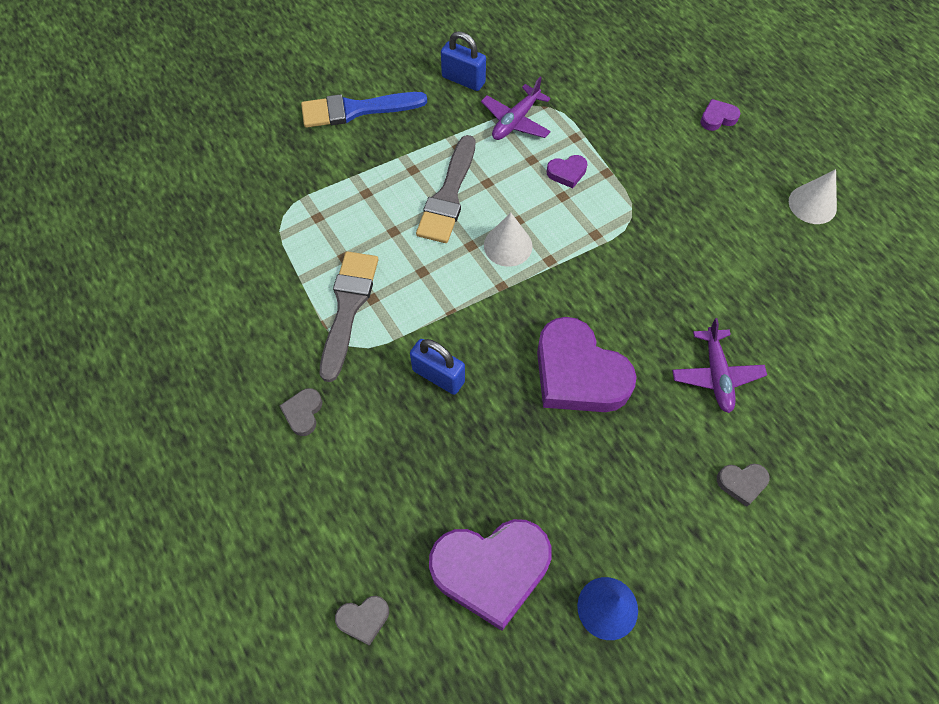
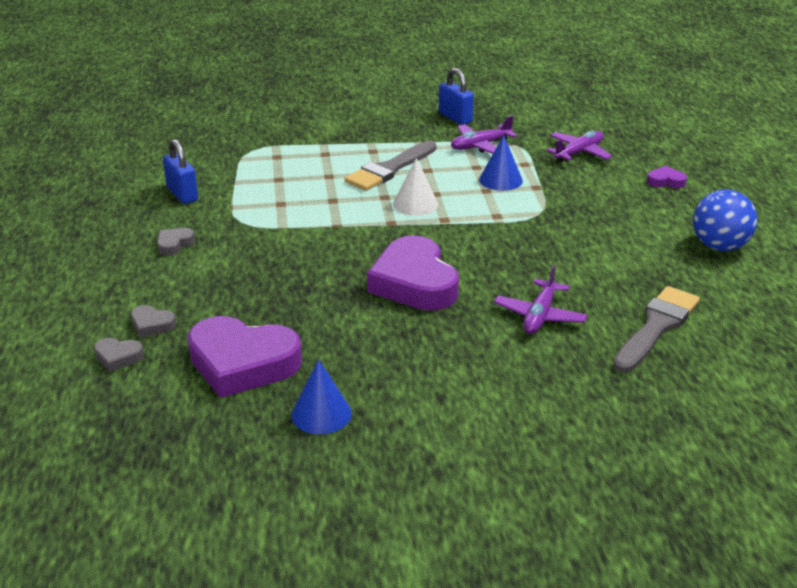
camera: 25 degrees right, 30 degrees down
blue brush [301,92,427,128] -> none
grey brush [320,251,378,382] -> grey brush moved to [613,286,700,373]
blue padlock [410,339,465,395] -> blue padlock moved to [163,139,198,204]
purple heart [547,155,587,188] -> blue cone [479,135,523,191]
grey heart [717,464,770,507] -> grey heart moved to [131,305,176,338]
white cone [789,169,837,224] -> blue ball [693,190,758,251]
none -> purple plane [546,131,612,162]

